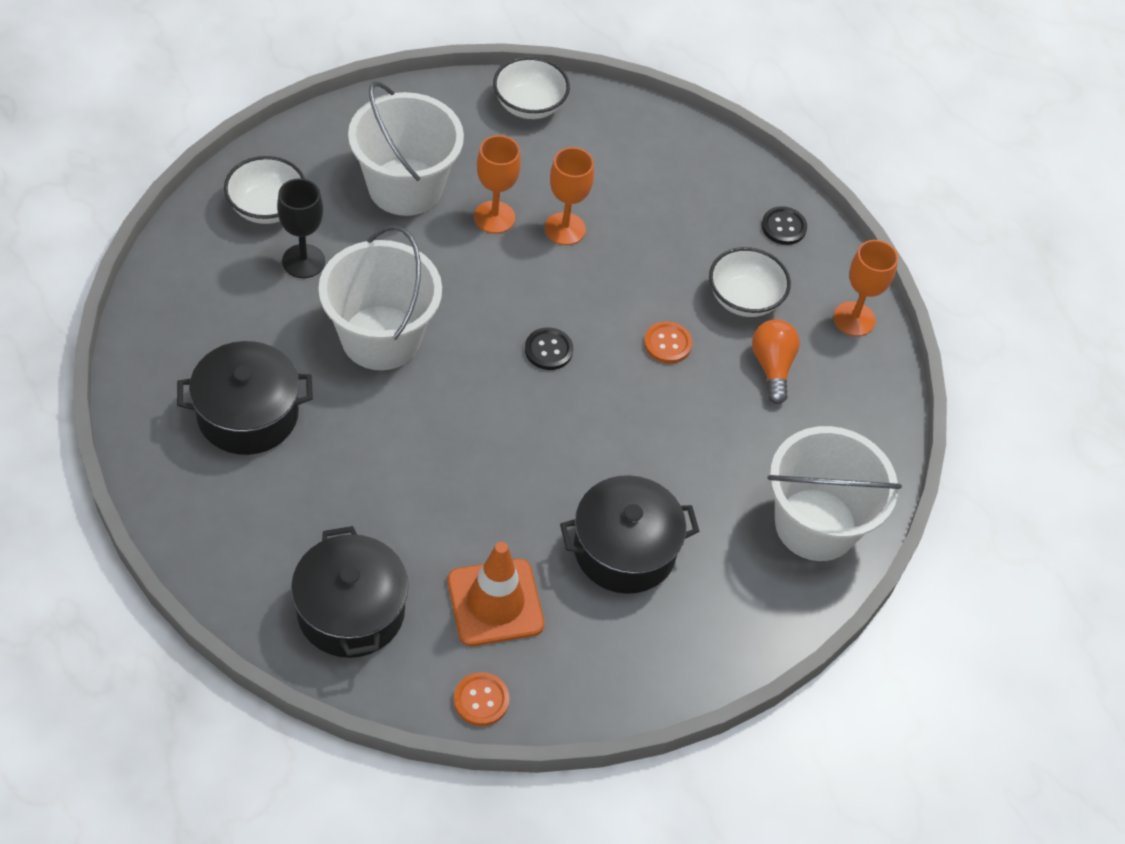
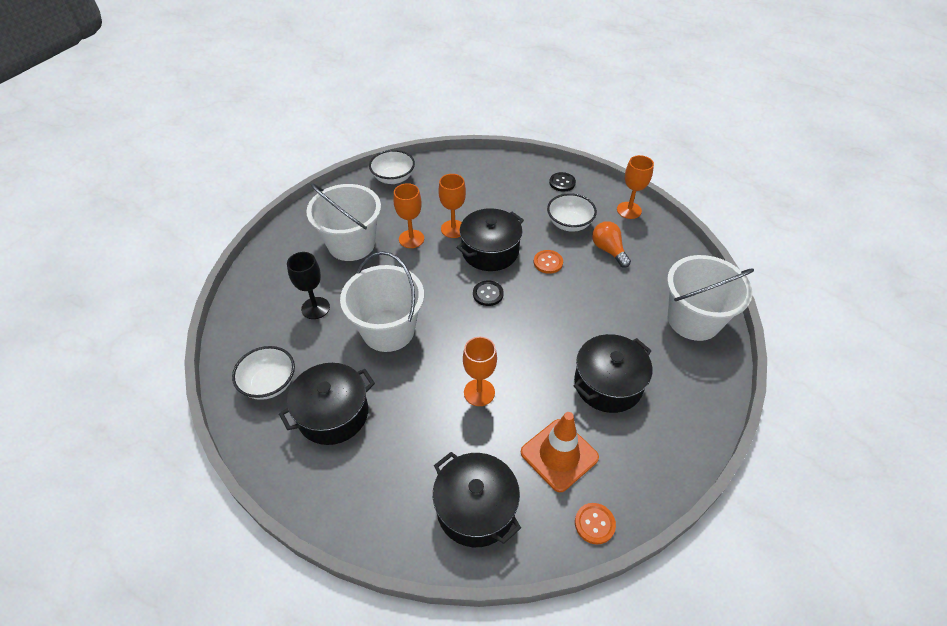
camera: 20 degrees left, 5 degrees down
white bowl [224,156,305,224] -> white bowl moved to [232,346,295,400]
none -> black pot [456,208,524,271]
none -> orange goblet [463,337,497,406]

